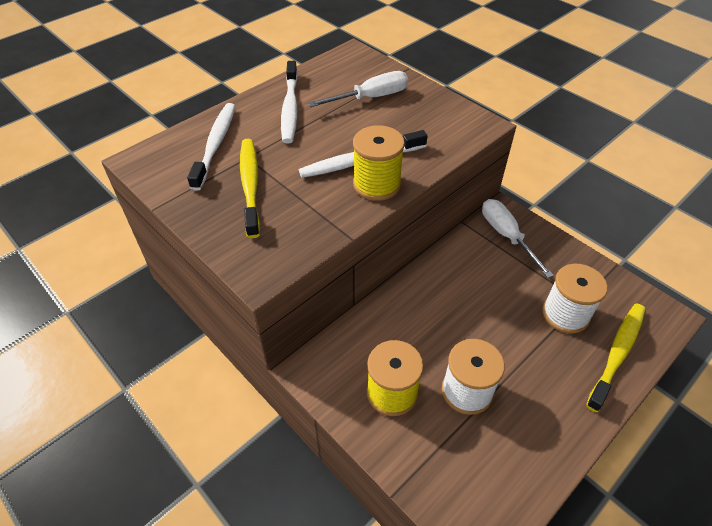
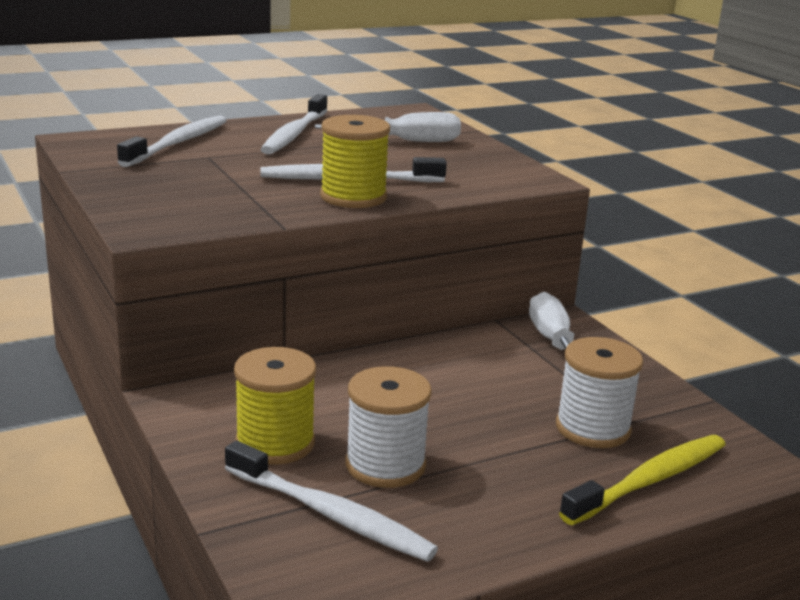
camera: 15 degrees right, 25 degrees down
yellow toothbrush [240,139,260,238] -> none
none -> white toothbrush [225,440,438,562]

